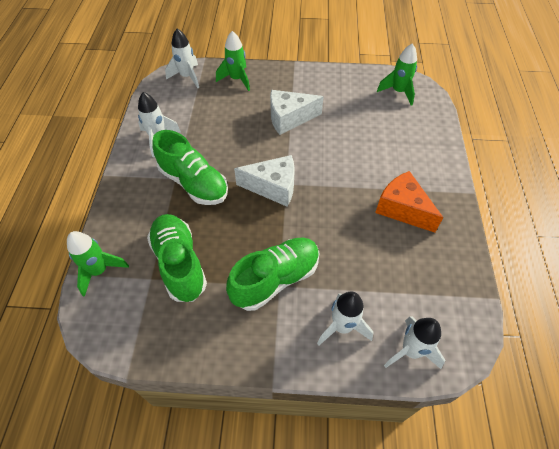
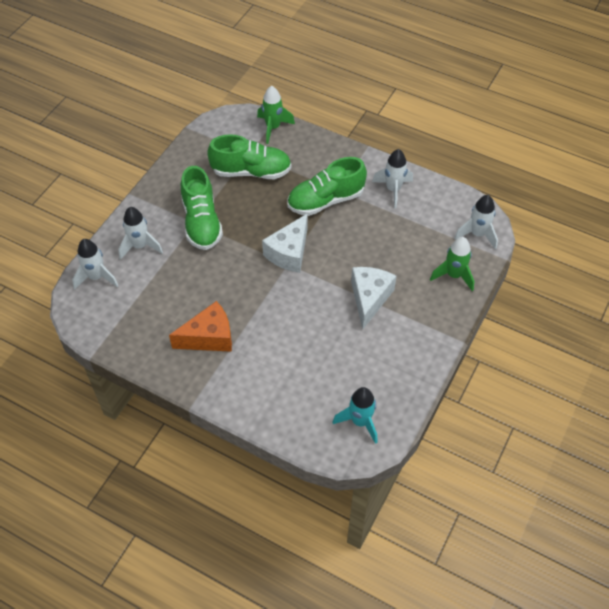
camera: 115 degrees right, 0 degrees up
green rocket [377,43,417,106] -> turquoise rocket [333,387,377,444]

